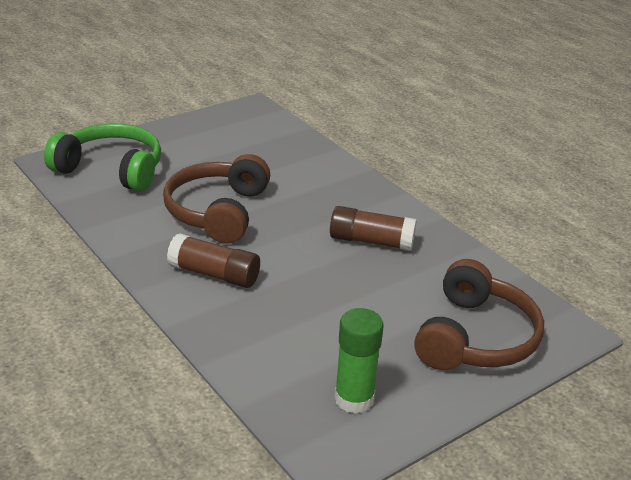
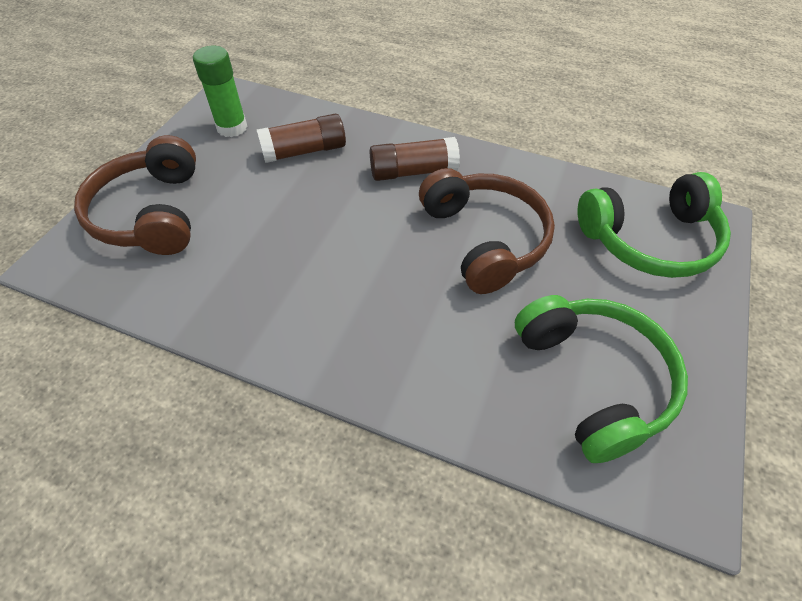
camera: 150 degrees right, 20 degrees up
brown glue stick [330,206,417,251] -> brown glue stick moved to [257,114,346,163]
none -> green headphones [515,295,688,463]

